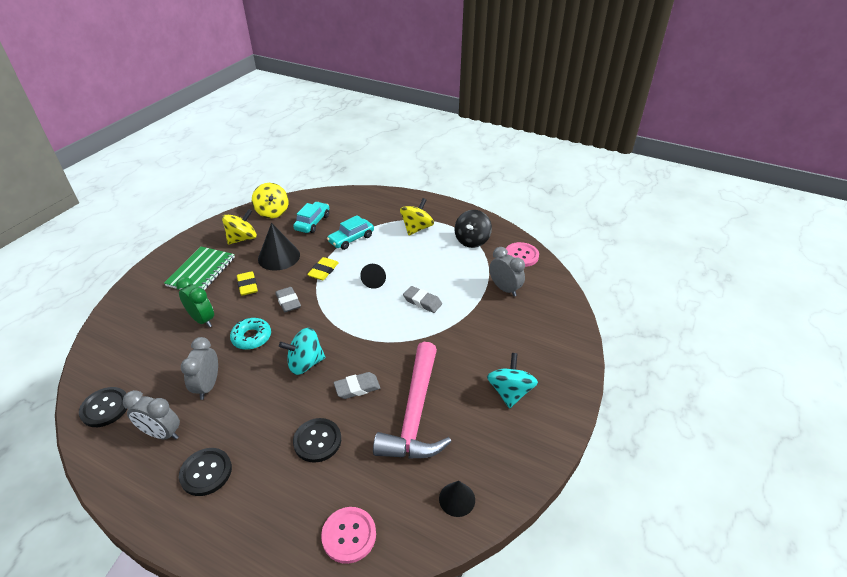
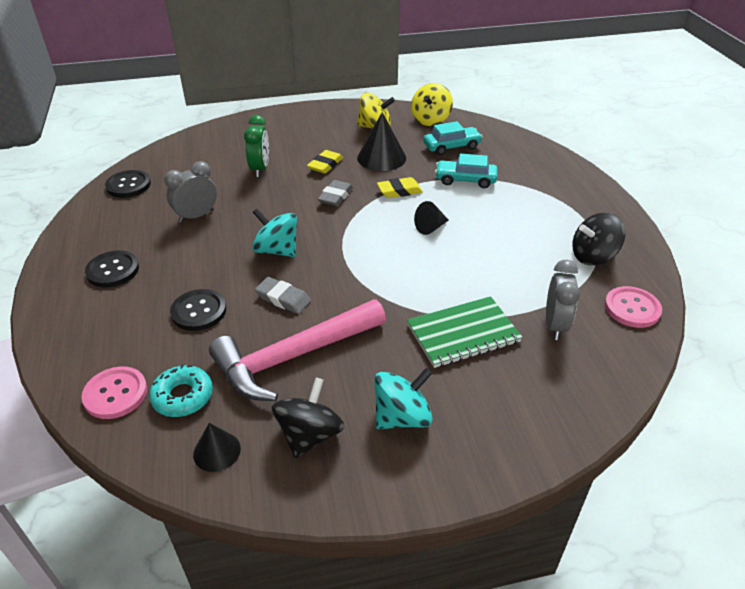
camera: 50 degrees right, 0 degrees up
grey clock [123,390,180,440] -> none
green notebook [164,247,235,290] -> green notebook moved to [407,296,523,368]
turquoise donut [230,318,271,350] -> turquoise donut moved to [149,364,213,417]
yellow spinning top [400,198,434,236] -> none
grey eraser [403,286,442,313] -> none
none -> black spinning top [272,378,345,458]

